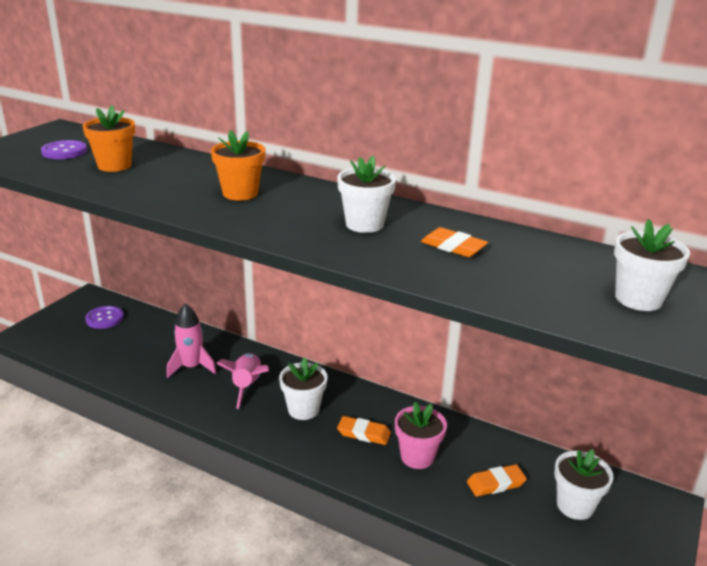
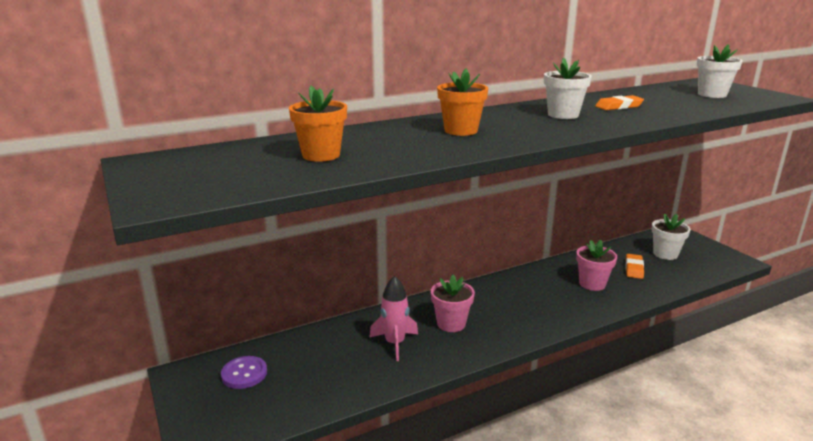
camera: 55 degrees left, 5 degrees down
purple button [41,140,87,159] -> none
pink rocket [216,353,269,409] -> pink flower pot [431,274,475,332]
white flower pot [279,357,328,420] -> none
orange eraser [337,416,391,445] -> none

